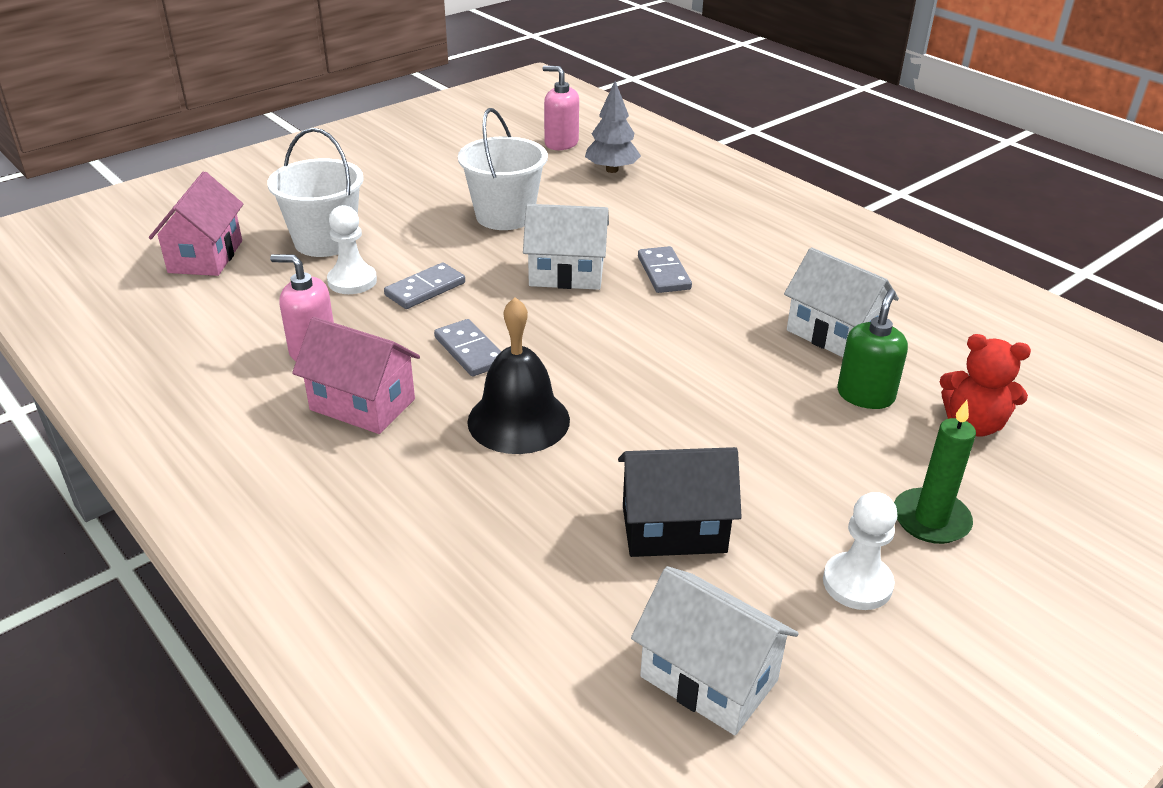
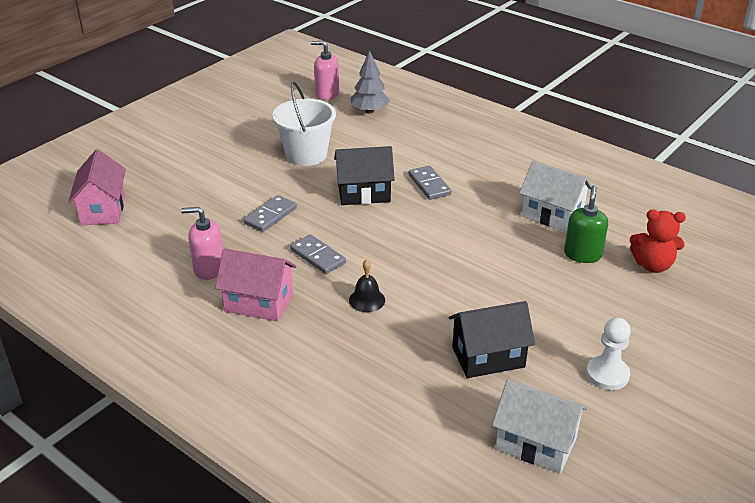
camera: 10 degrees left, 0 degrees up
white bucket [267,128,364,257] -> none
white pawn [327,205,377,294] -> none
black bell [467,297,570,454] -> black bell [349,259,385,312], size x0.54
white house [523,204,609,290] -> black house [334,146,395,205]
green candle [894,400,976,544] -> none

